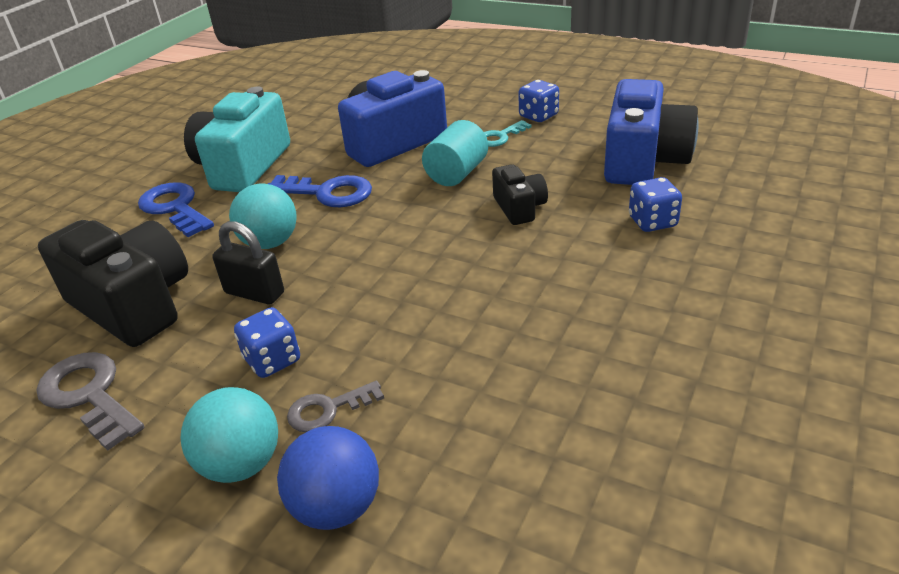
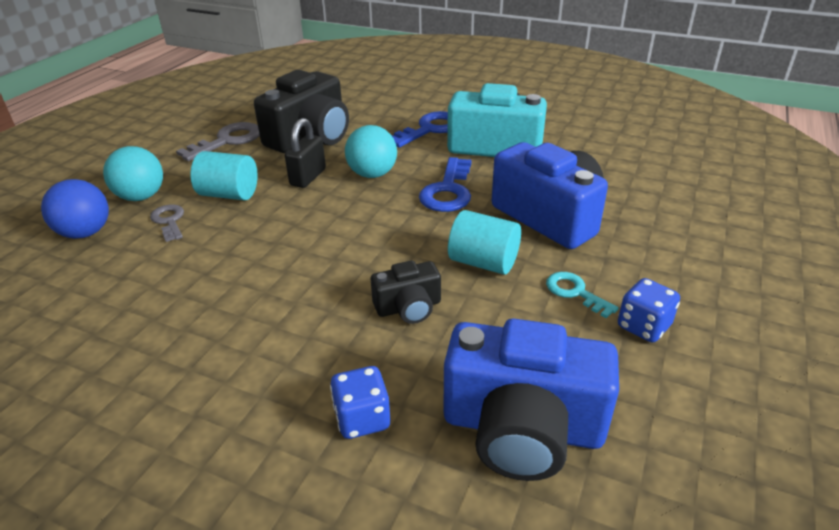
camera: 85 degrees right, 0 degrees up
blue dice [234,307,300,378] -> turquoise cylinder [191,151,258,201]

